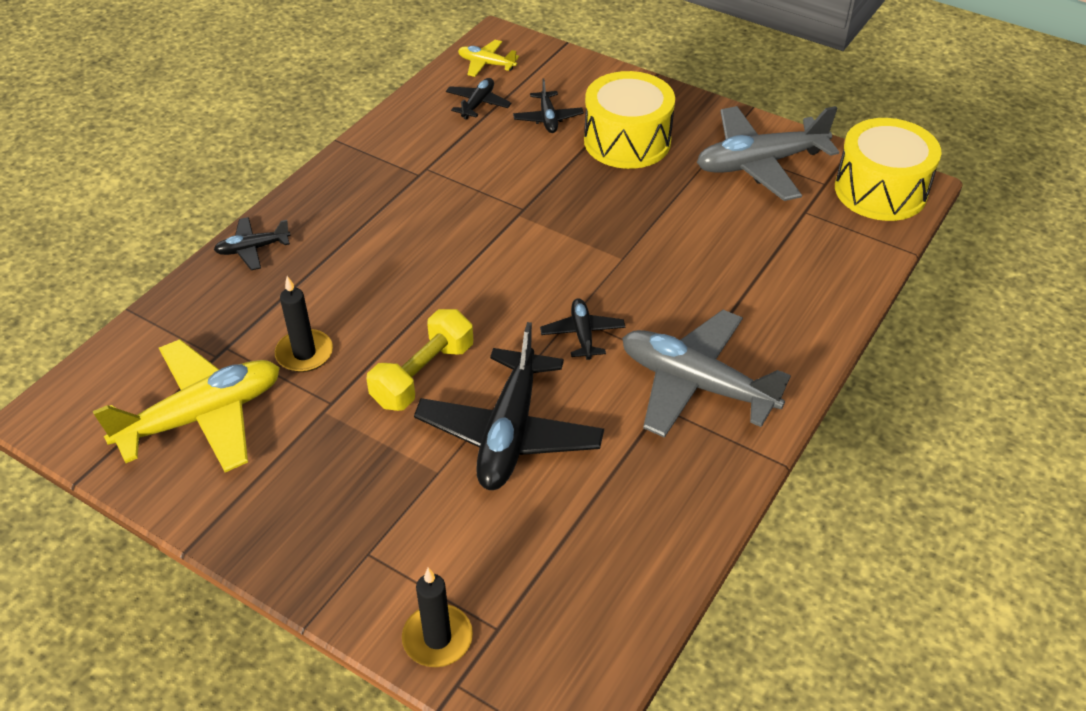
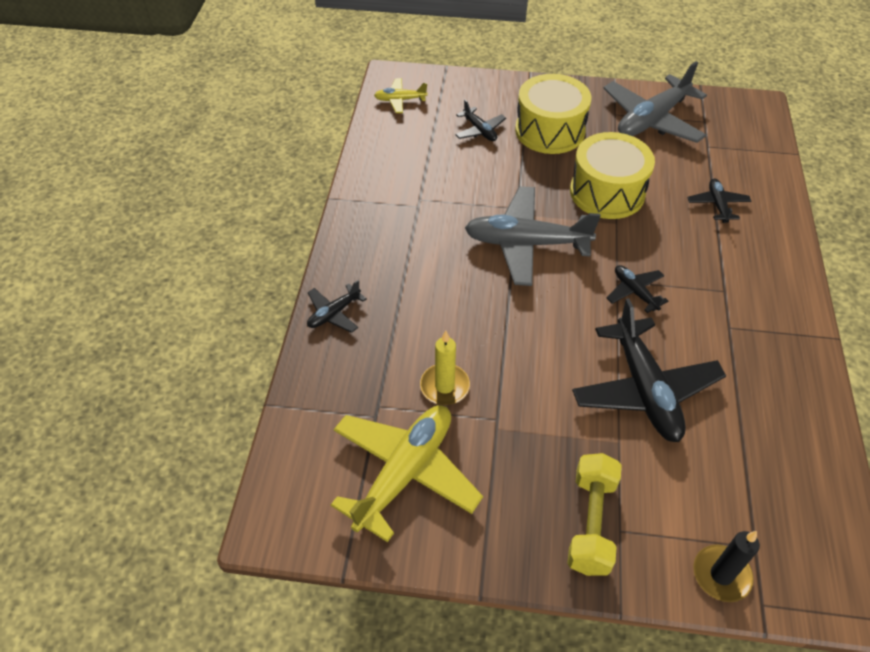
camera: 25 degrees left, 5 degrees up
black candle [275,276,333,372] -> yellow candle [420,331,470,405]
yellow dumbbell [366,309,473,411] -> yellow dumbbell moved to [567,453,622,576]
black plane [446,78,511,120] -> black plane moved to [687,178,751,223]
grey plane [622,310,791,438] -> grey plane moved to [465,186,600,286]
yellow drum [835,118,942,221] -> yellow drum moved to [570,132,655,219]

